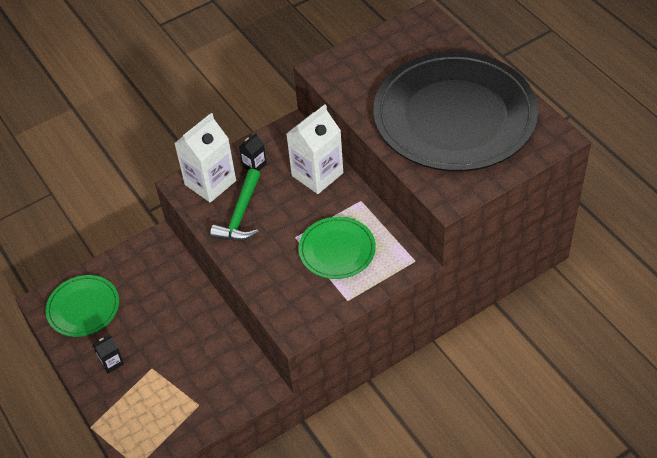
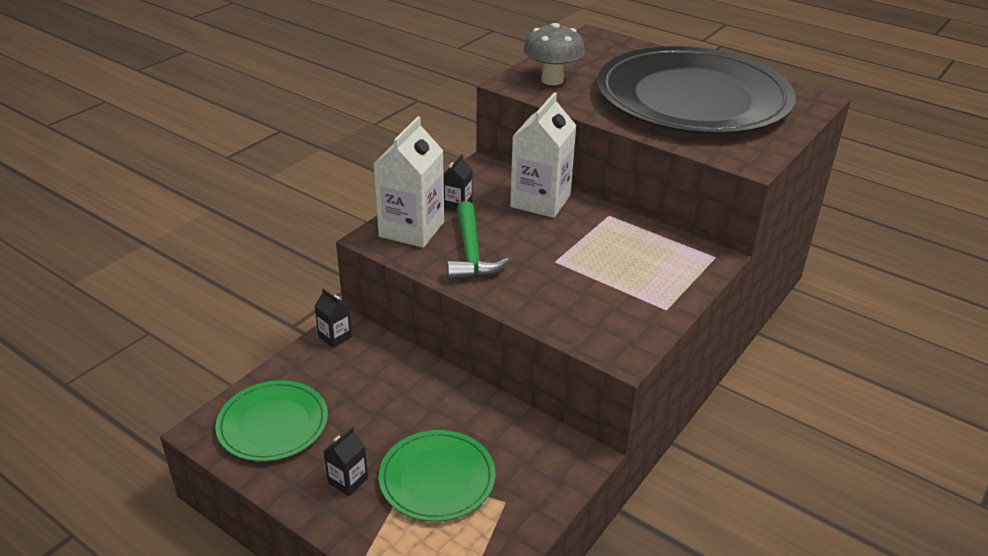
camera: 25 degrees left, 15 degrees down
green plate [299,217,376,279] -> green plate moved to [379,430,496,522]
none -> black carton [315,288,352,348]
none -> grey mushroom [523,23,585,85]

